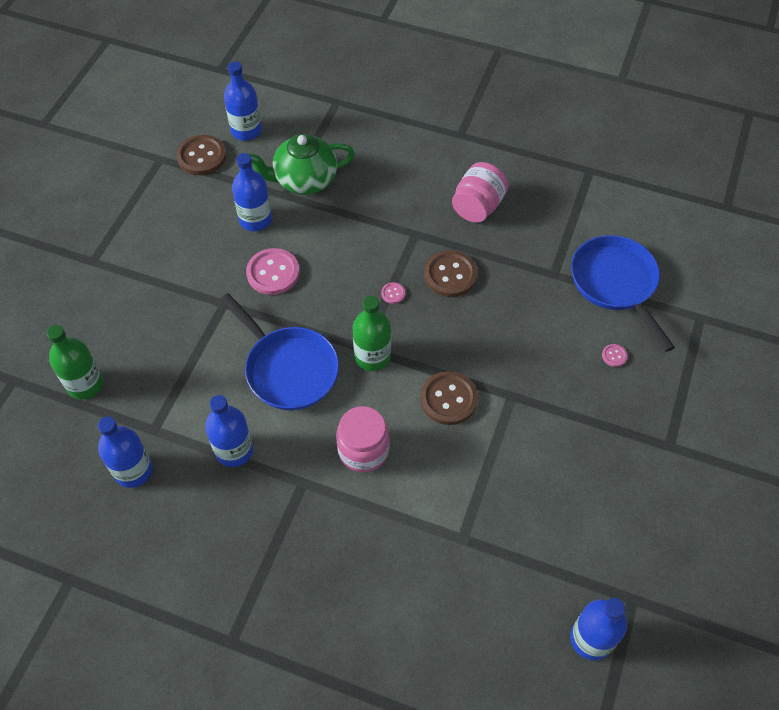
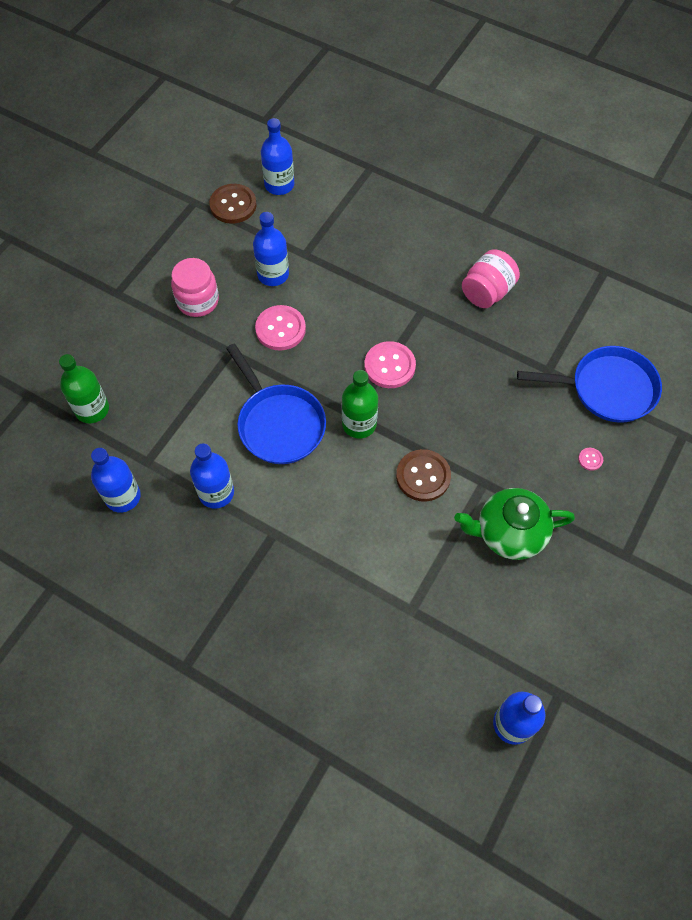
camera: 10 degrees right, 5 degrees up
green teapot [248,134,355,195] -> green teapot moved to [454,488,575,560]
pink jar [336,406,390,472] -> pink jar moved to [171,258,219,317]
pink button [381,282,405,304] -> pink button [364,341,416,388], size x2.23
brown button [424,250,477,297] -> none
blue pan [571,235,675,352] -> blue pan turned 105 degrees clockwise [517,346,662,423]

